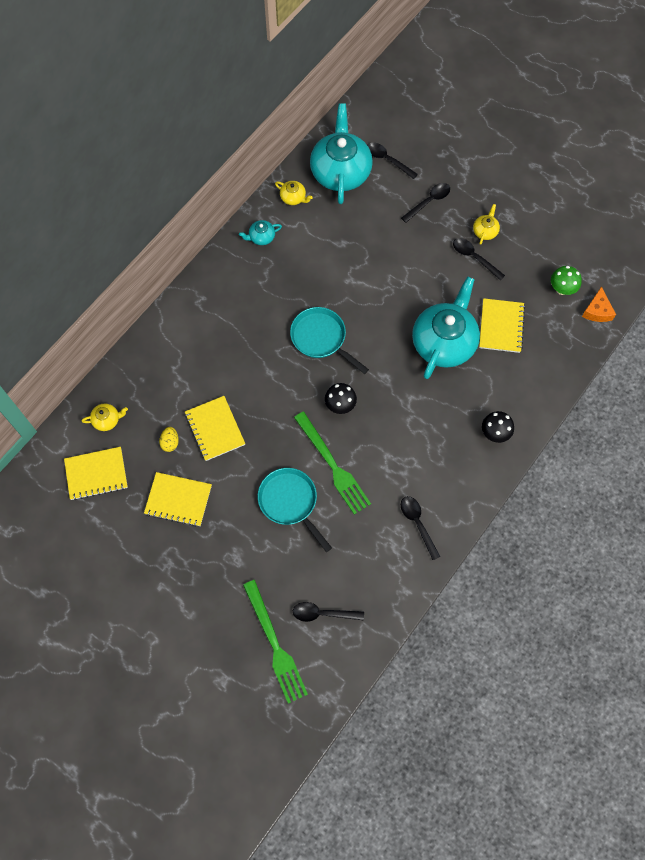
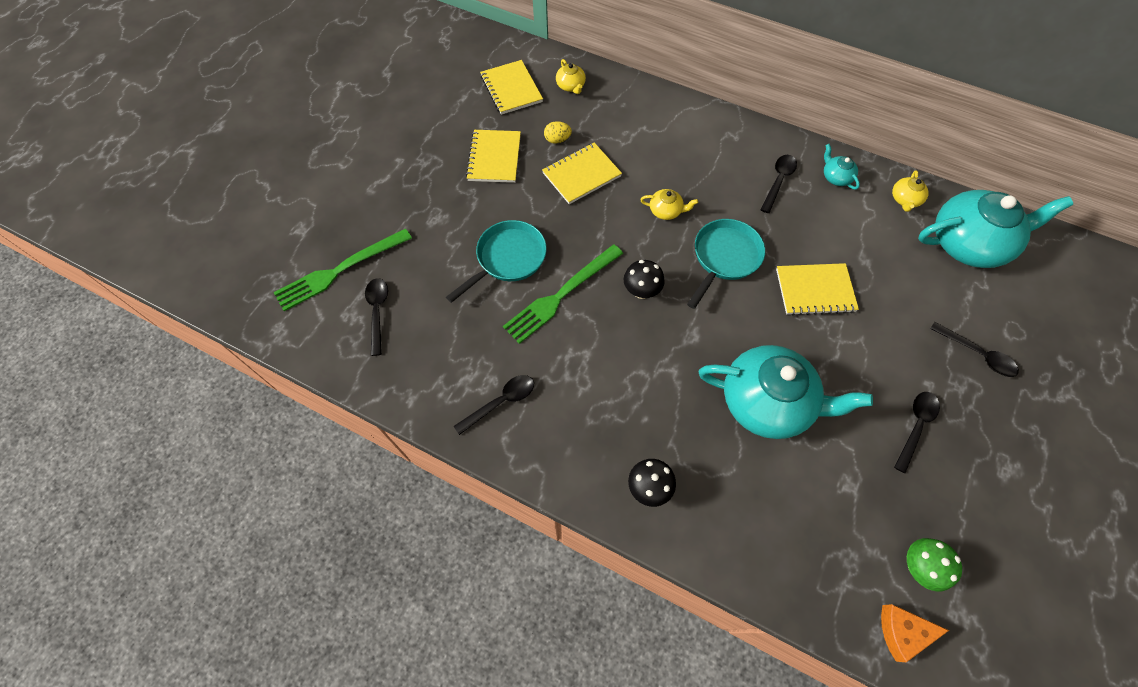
camera: 80 degrees right, 5 degrees down
black spoon [367,142,418,179] -> black spoon moved to [760,155,797,213]
yellow teapot [473,204,500,245] -> yellow teapot moved to [640,189,698,220]
yellow notebook [479,298,525,353] -> yellow notebook moved to [776,263,859,316]

